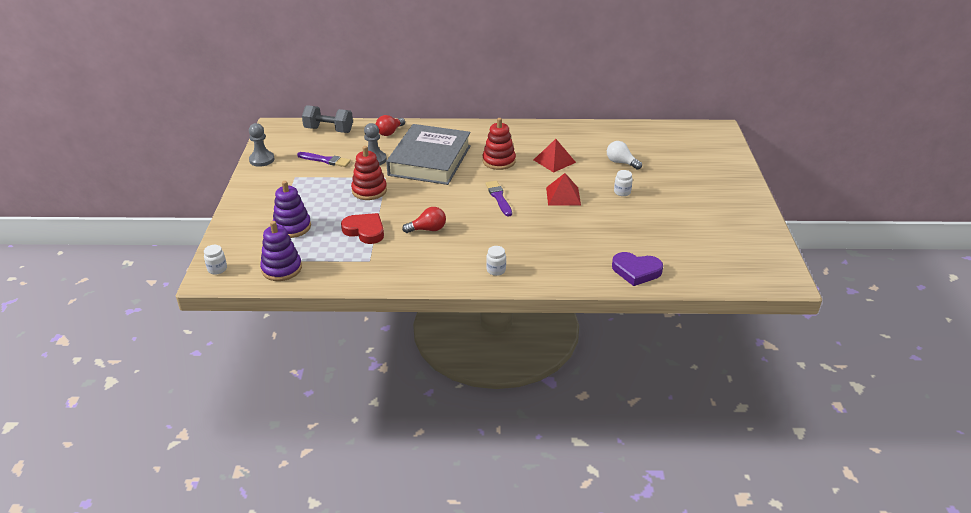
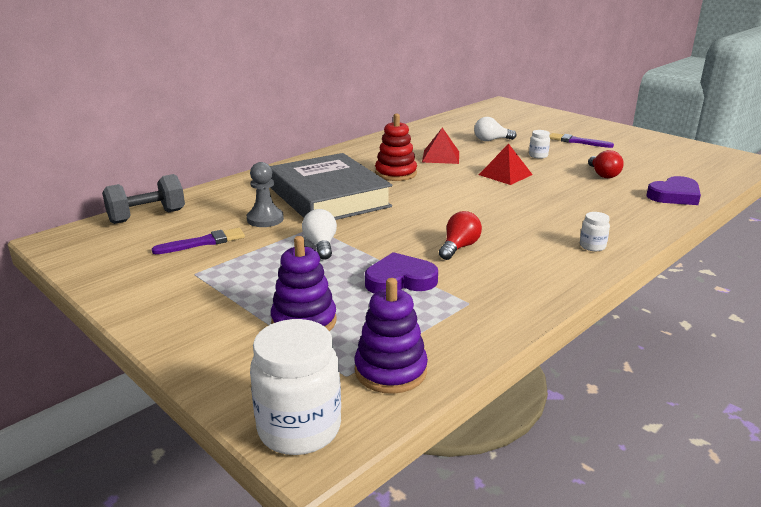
camera: 45 degrees left, 10 degrees down
white jar [204,245,227,274] -> white jar [250,319,341,455], size x2.12
grey pawn [249,123,274,167] -> none
red heart [341,213,384,244] -> purple heart [365,252,438,294]
red stacking toy [351,146,387,200] -> white light bulb [302,209,337,260]
red light bulb [376,115,405,136] -> red light bulb moved to [588,150,624,178]
purple brush [485,181,512,216] -> purple brush moved to [549,133,614,148]

